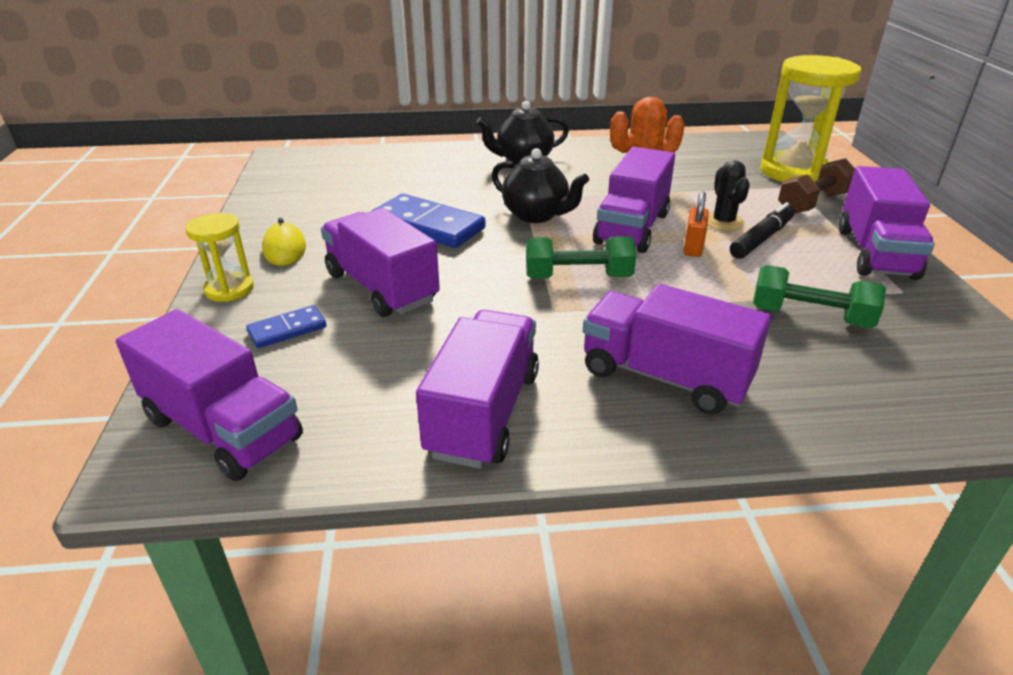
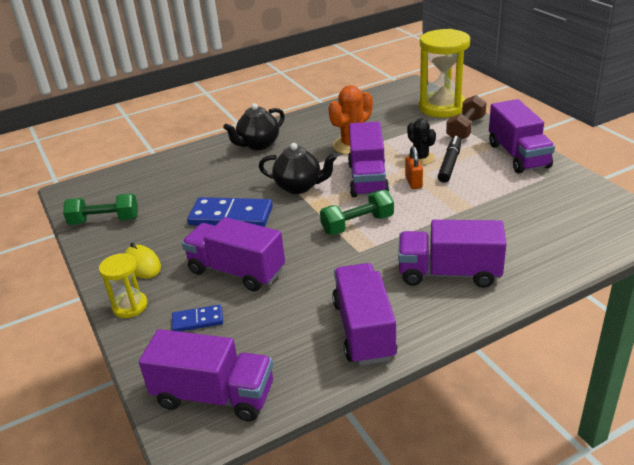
camera: 20 degrees left, 0 degrees up
blue domino [246,305,326,348] -> blue domino turned 45 degrees clockwise [172,305,223,332]
green dumbbell [753,265,886,328] -> green dumbbell moved to [63,193,138,225]

